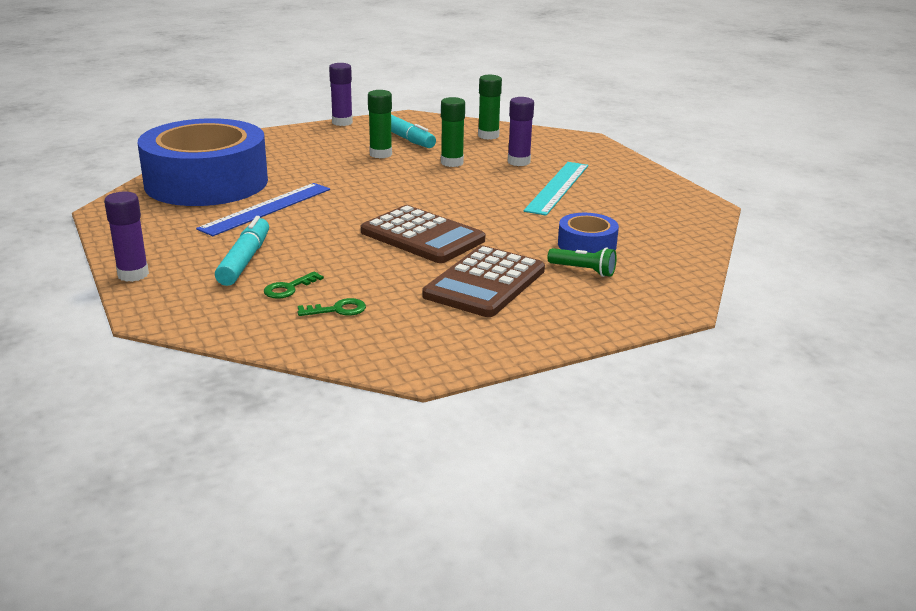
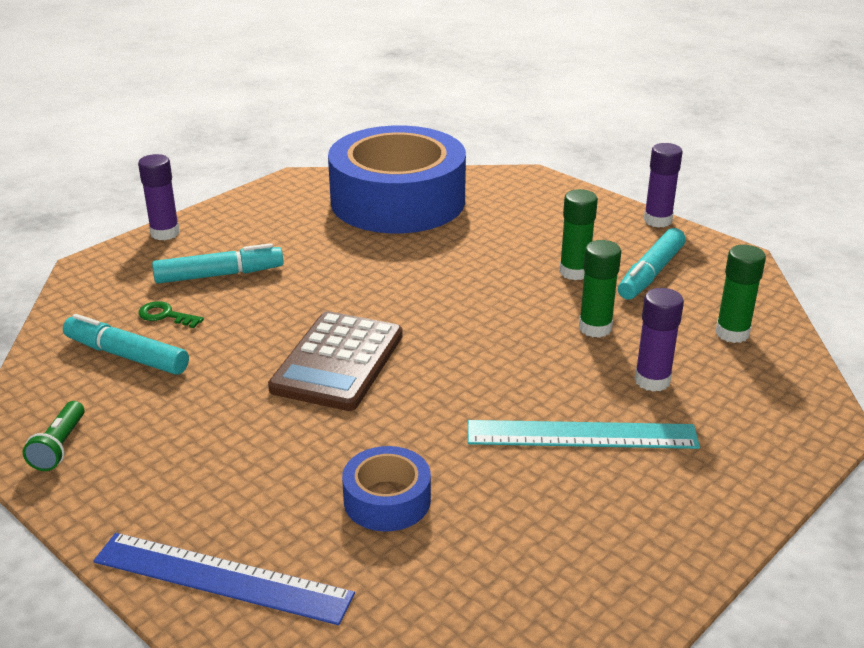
camera: 70 degrees right, 5 degrees up
blue ruler [196,183,330,236] -> blue ruler moved to [93,533,355,625]
green key [297,298,366,316] -> turquoise marker [63,314,189,375]
brown calculator [422,246,545,317] -> none
green flashlight [547,247,617,277] -> green flashlight moved to [23,401,84,471]

